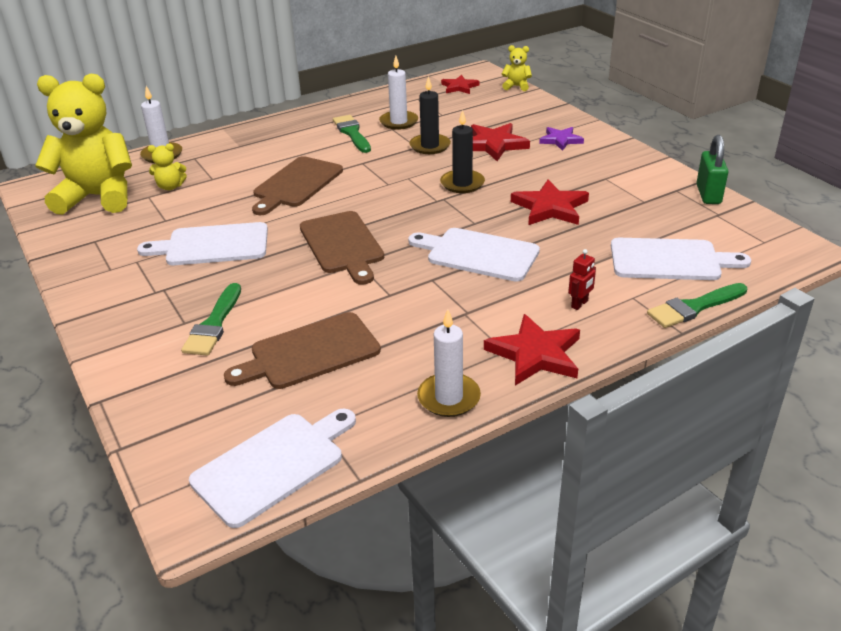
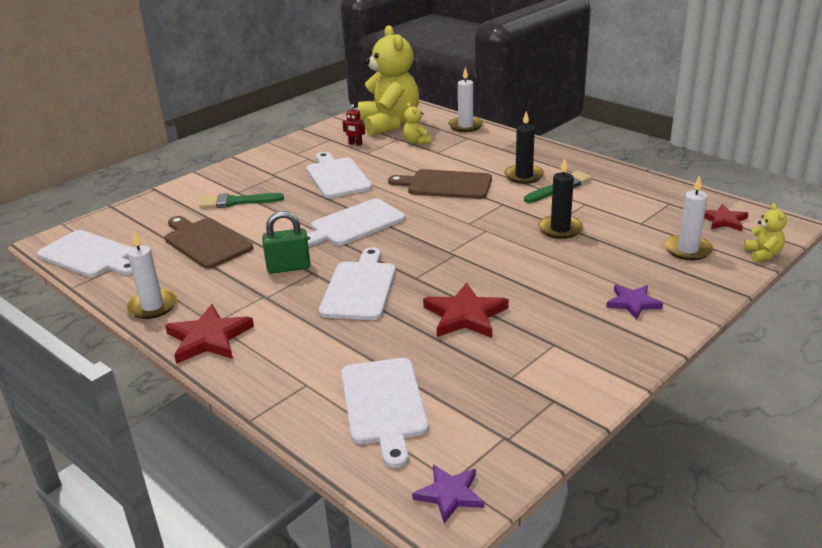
camera: 75 degrees right, 5 degrees down
brown cutting board [300,211,384,285] -> white cutting board [307,199,405,247]
white candle [379,55,418,130] -> white candle moved to [664,175,713,260]
black candle [440,110,485,193] -> black candle moved to [504,111,544,184]
red star [471,123,530,161] -> none
red robot [568,249,596,310] -> red robot moved to [342,104,365,146]
green brush [647,283,747,328] -> none
green padlock [696,135,728,204] -> green padlock moved to [262,211,311,274]
none -> purple star [412,464,484,524]

